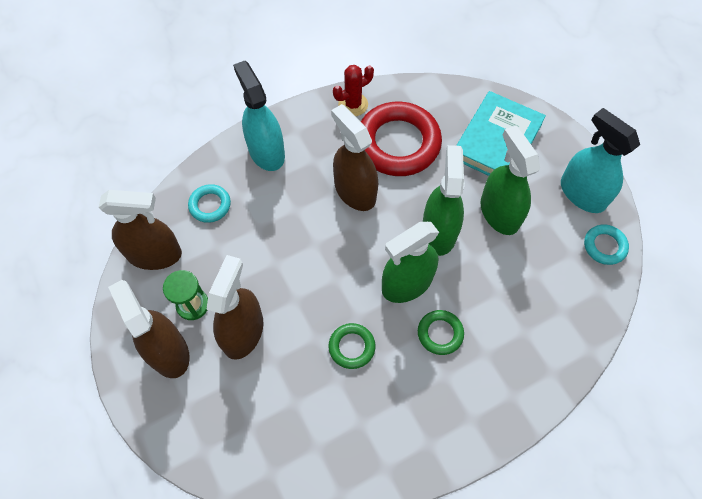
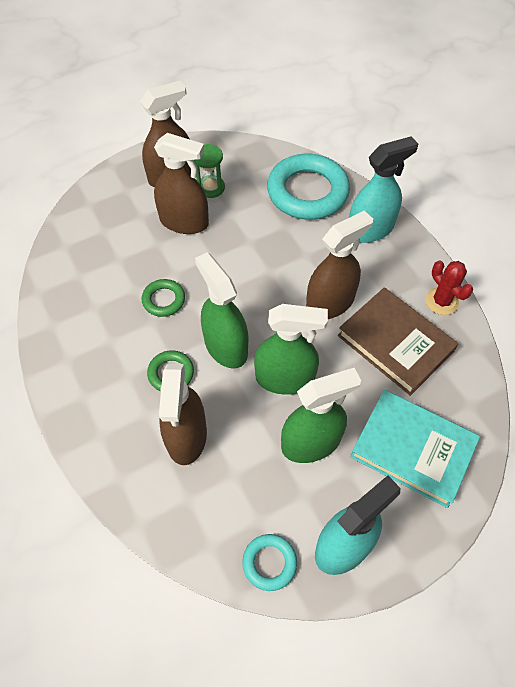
camera: 90 degrees right, 5 degrees down
brown spray bottle [98,190,182,270] -> brown spray bottle moved to [159,364,207,465]
turquoise ring [188,184,231,223] -> turquoise ring [267,154,350,220], size x2.11
red ring [361,101,442,176] -> brown book [338,287,458,396]

